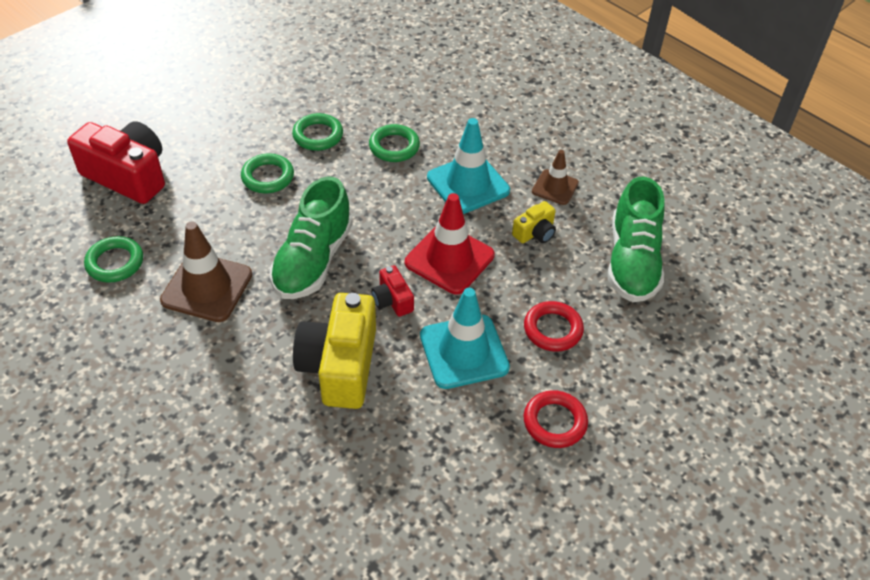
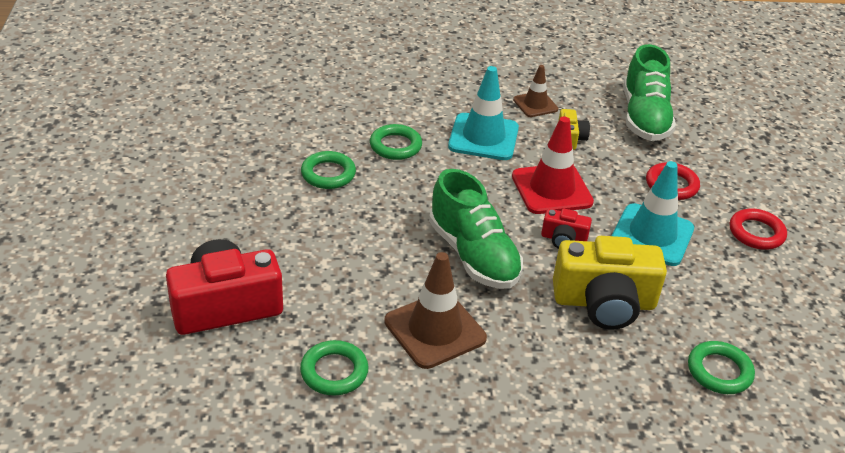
camera: 50 degrees left, 10 degrees down
green ring [241,153,294,193] -> green ring moved to [688,341,755,394]
yellow camera [293,293,376,409] -> yellow camera turned 45 degrees counterclockwise [553,236,667,329]
green shoe [608,177,665,302] -> green shoe turned 45 degrees clockwise [623,44,676,141]

